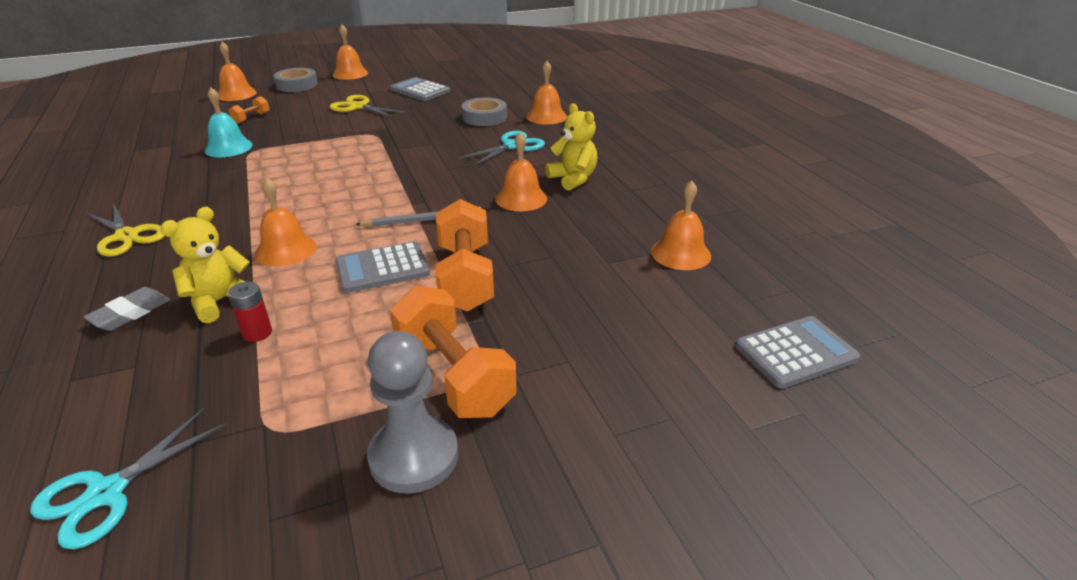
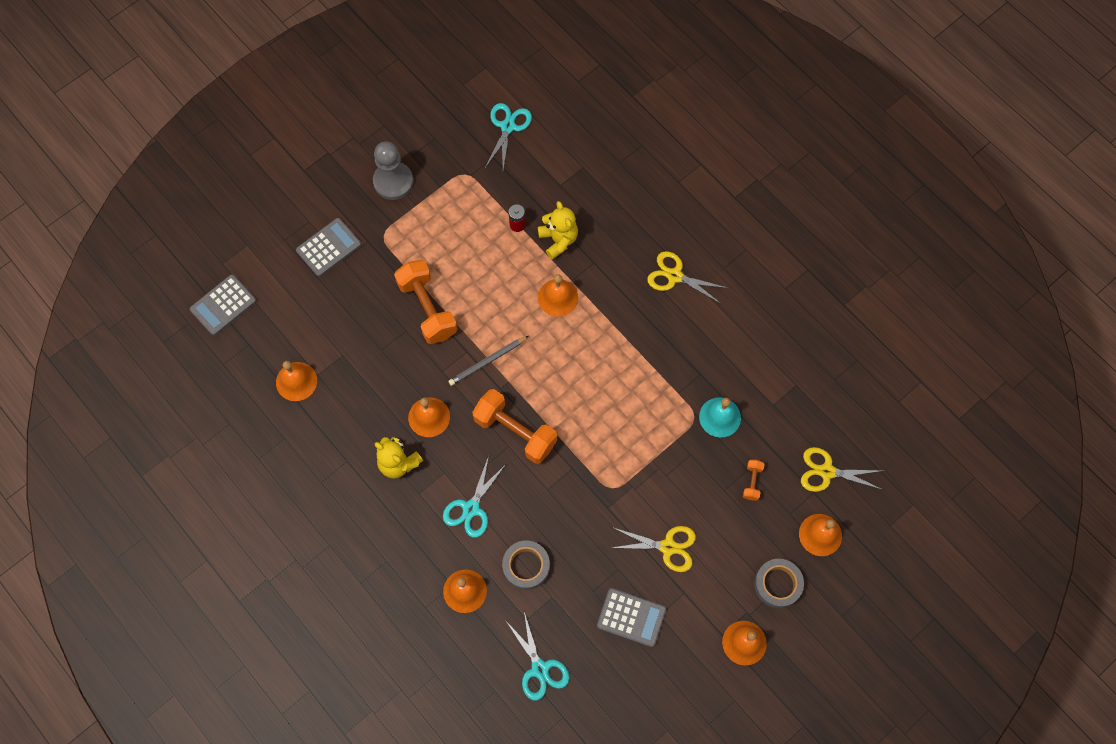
camera: 160 degrees right, 35 degrees up
grey eraser [84,287,170,331] -> none
yellow teddy bear [160,207,250,323] -> yellow teddy bear turned 45 degrees counterclockwise [538,201,578,260]
grey calculator [335,241,430,293] -> grey calculator moved to [296,218,361,277]
orange dumbbell [390,285,517,418] -> orange dumbbell moved to [472,389,557,464]
none -> turquoise scissors [505,612,569,701]
none -> yellow scissors [801,447,883,492]

